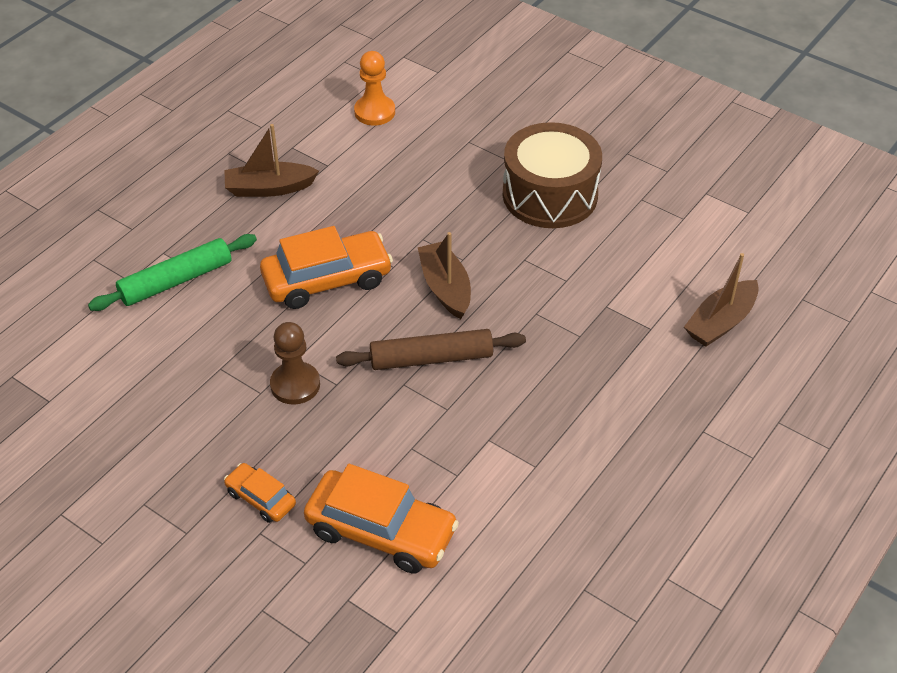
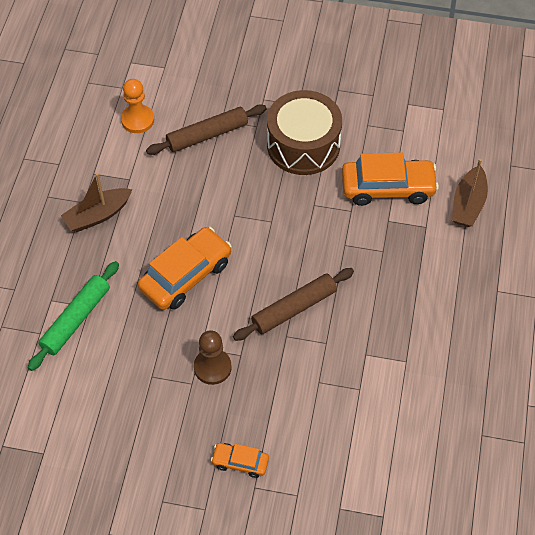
camera: 25 degrees left, 10 degrees up
orange car [304,464,459,573] -> orange car moved to [342,153,439,206]
brown boat [418,232,471,319] -> none
none -> brown rolling pin [146,104,267,155]

